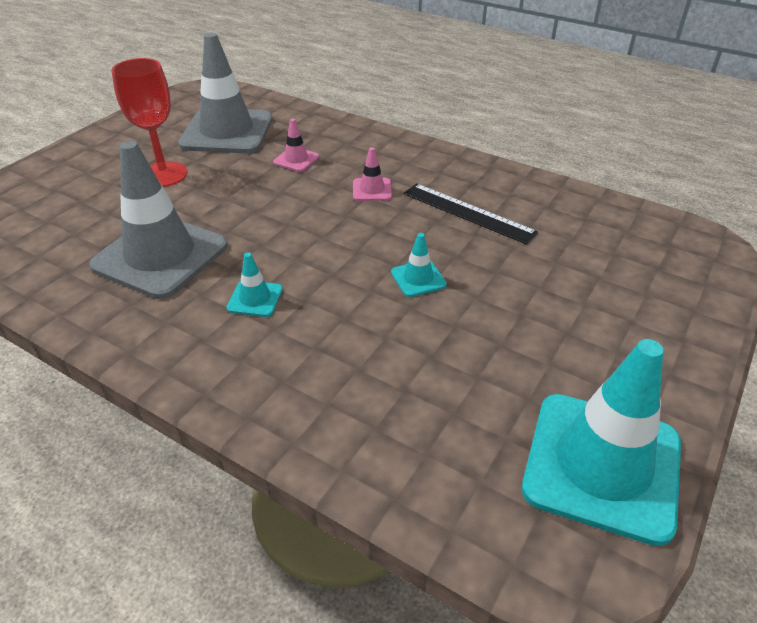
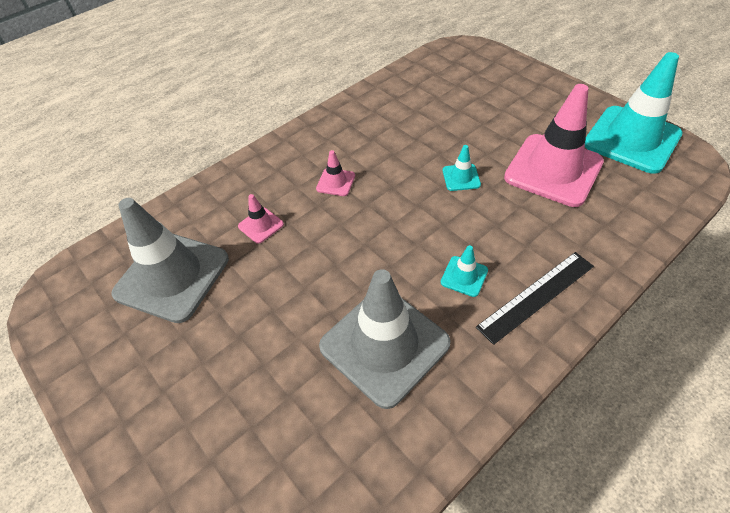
camera: 70 degrees left, 10 degrees up
red goblet [112,58,188,187] -> none
black ruler [404,183,538,244] -> black ruler moved to [476,252,594,345]
none -> pink traffic cone [504,84,604,207]

